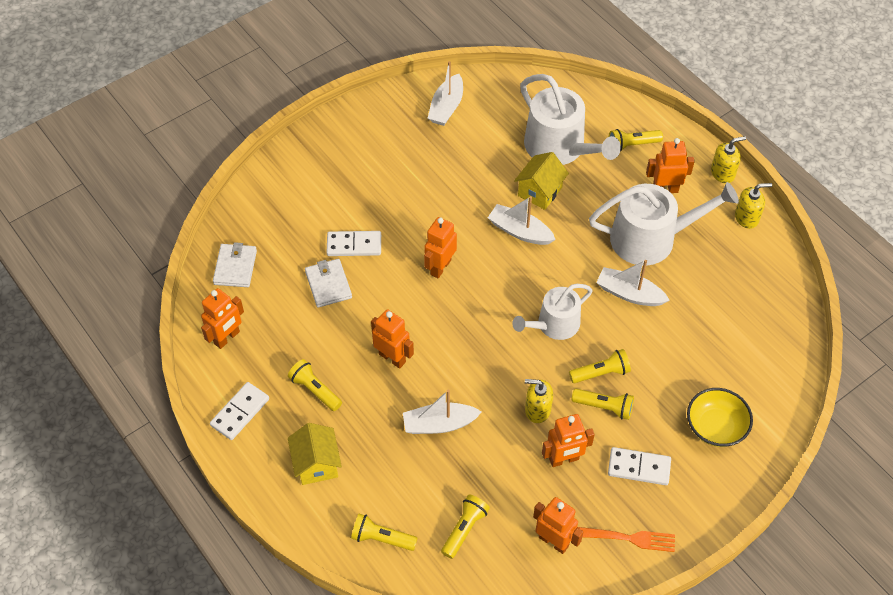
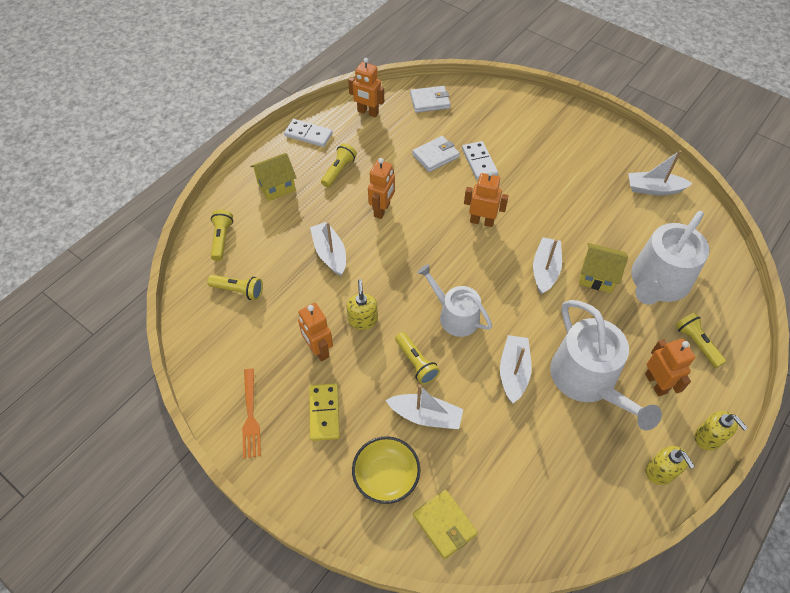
camera: 75 degrees right, 0 degrees up
orange robot [533,497,583,554] -> none
yellow flashlight [572,389,634,420] -> none
white domino [608,447,671,485] -> yellow domino [309,383,340,441]
none -> white boat [386,384,463,429]
none -> yellow wallet [413,490,478,559]

